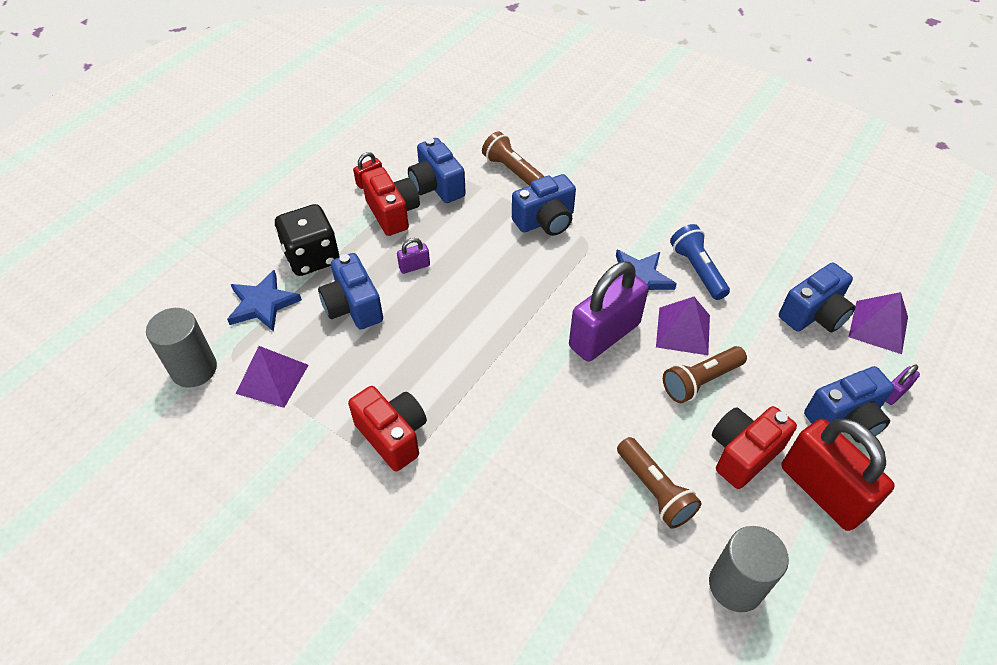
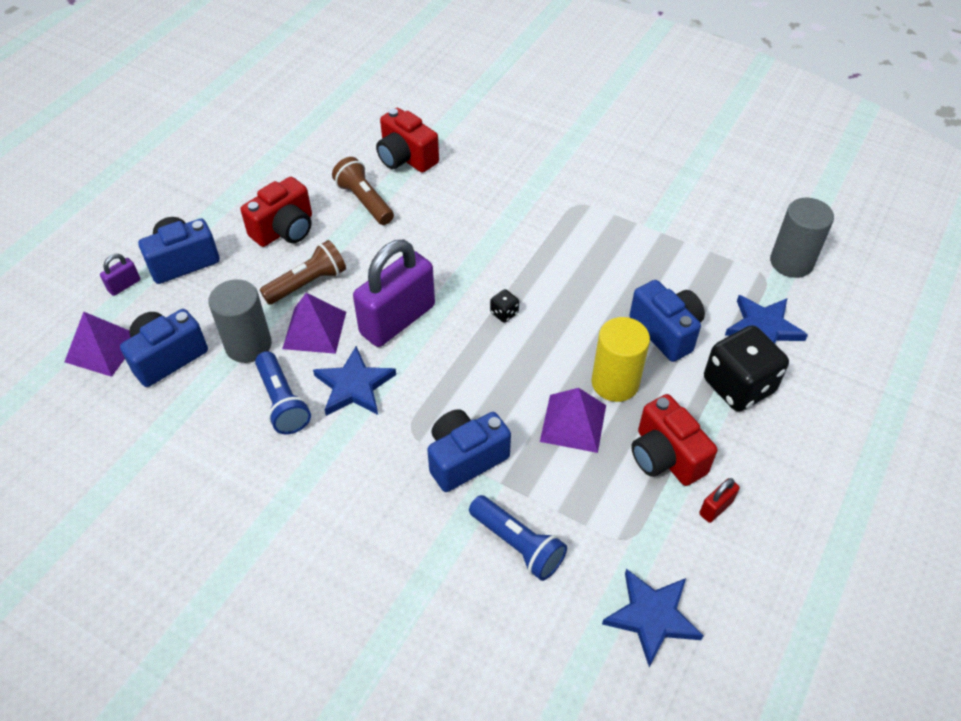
camera: 175 degrees right, 0 degrees up
purple pyramid [236,346,309,408] -> purple pyramid moved to [540,388,606,453]
red camera [348,386,427,471] -> red camera moved to [376,108,439,173]
purple padlock [397,238,430,274] -> yellow cylinder [591,317,650,402]
blue camera [408,138,466,203] -> none
brown flashlight [482,131,545,186] -> blue flashlight [469,495,567,581]
grey cylinder [709,526,789,612] -> grey cylinder moved to [208,279,272,363]
red padlock [781,419,895,531] -> none
none -> black dice [490,289,519,323]
none -> blue star [602,569,704,667]

